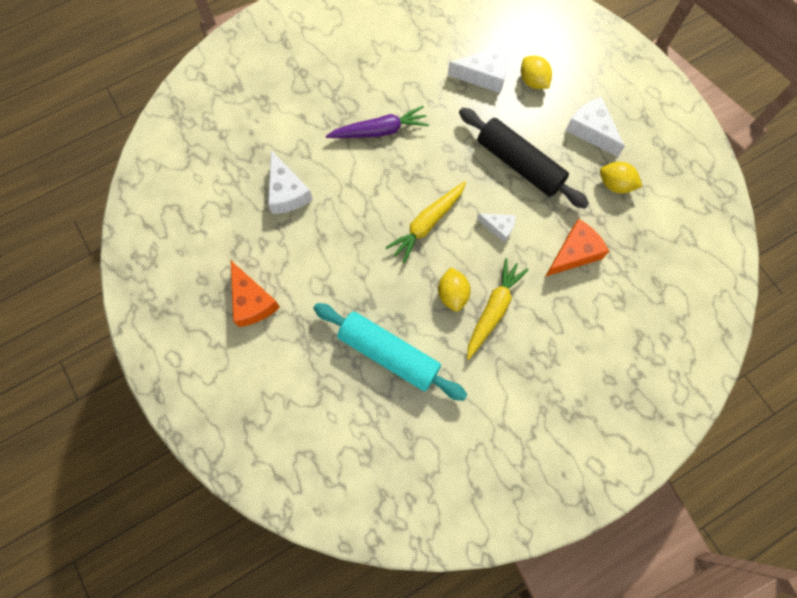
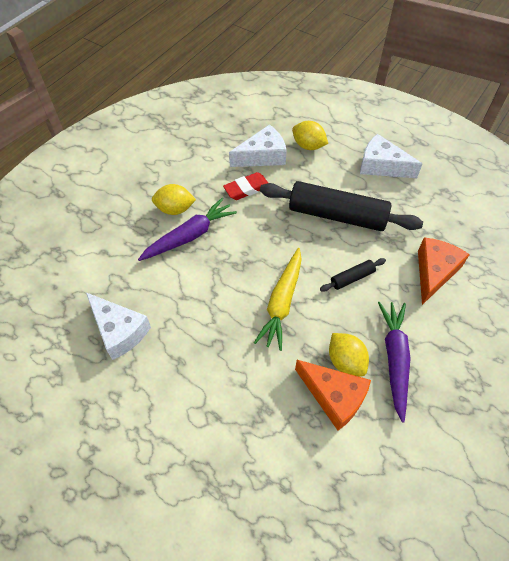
camera: 25 degrees left, 15 degrees down
orange cheese [231,261,280,327] -> orange cheese moved to [295,360,371,431]
turquoise rolling pin [313,303,467,401] -> none
yellow carrot [467,258,529,360] -> purple carrot [378,302,411,423]
white cheese [477,213,516,243] -> black rolling pin [320,258,386,292]
yellow lemon [600,162,642,193] -> yellow lemon moved to [152,184,196,215]
none -> red eraser [223,172,268,200]

